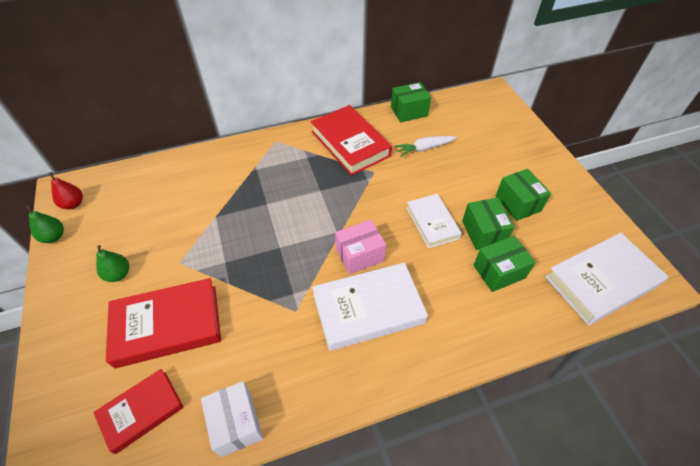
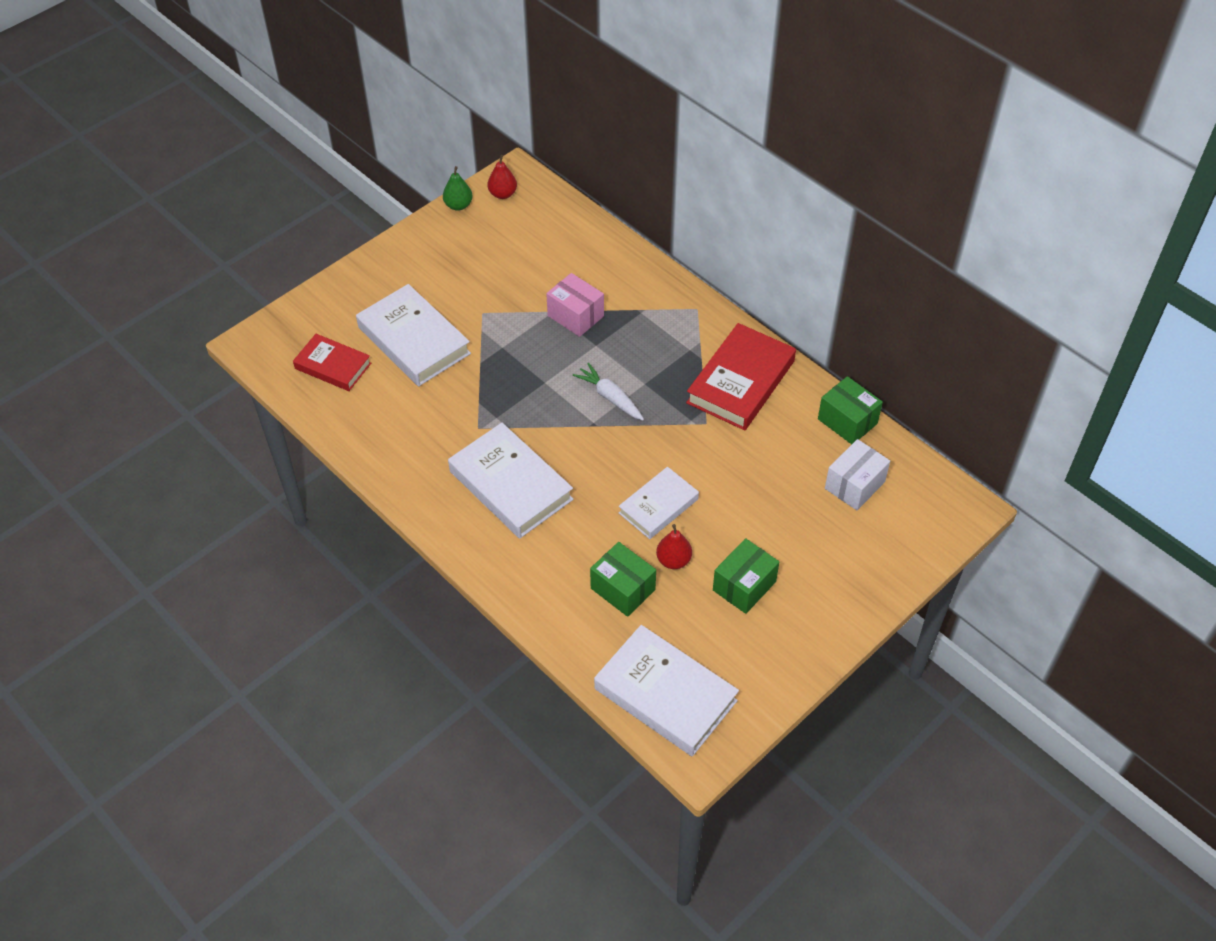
camera: 65 degrees right, 0 degrees up
green pear [96,245,129,282] -> none
red book [106,278,221,368] -> white book [356,284,471,386]
white box [201,381,263,457] -> white box moved to [825,439,890,510]
pink box [335,220,386,275] -> pink box moved to [546,273,604,337]
white carrot [394,136,457,157] -> white carrot moved to [573,363,644,420]
green box [462,198,515,250] -> red pear [656,524,692,569]

